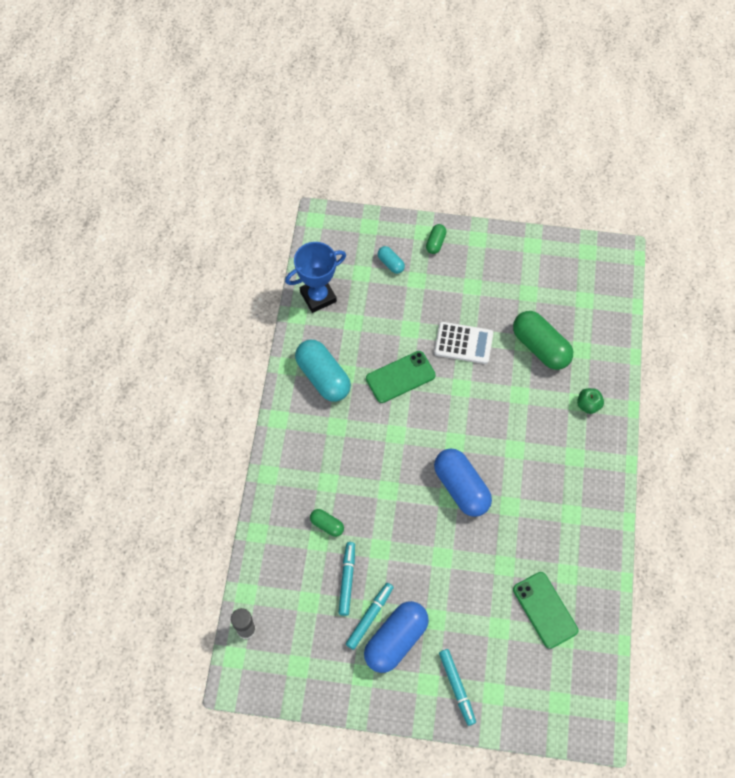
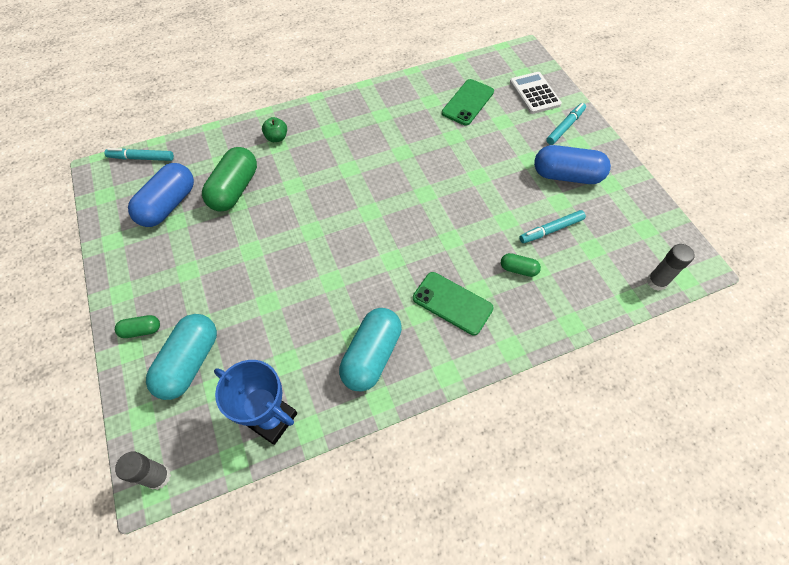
camera: 120 degrees left, 5 degrees down
green capsule [310,509,344,537] -> green capsule turned 75 degrees counterclockwise [501,253,541,277]
turquoise marker [346,583,394,650] -> turquoise marker moved to [105,148,174,161]
green phone [366,351,436,403] -> green phone moved to [413,272,494,335]
turquoise capsule [378,246,405,274] -> turquoise capsule [146,314,217,400], size x2.04
white calculator [434,322,493,364] -> white calculator moved to [510,72,562,114]
blue capsule [434,449,492,517] -> blue capsule moved to [128,163,194,227]
none -> grey glue stick [115,452,171,490]

